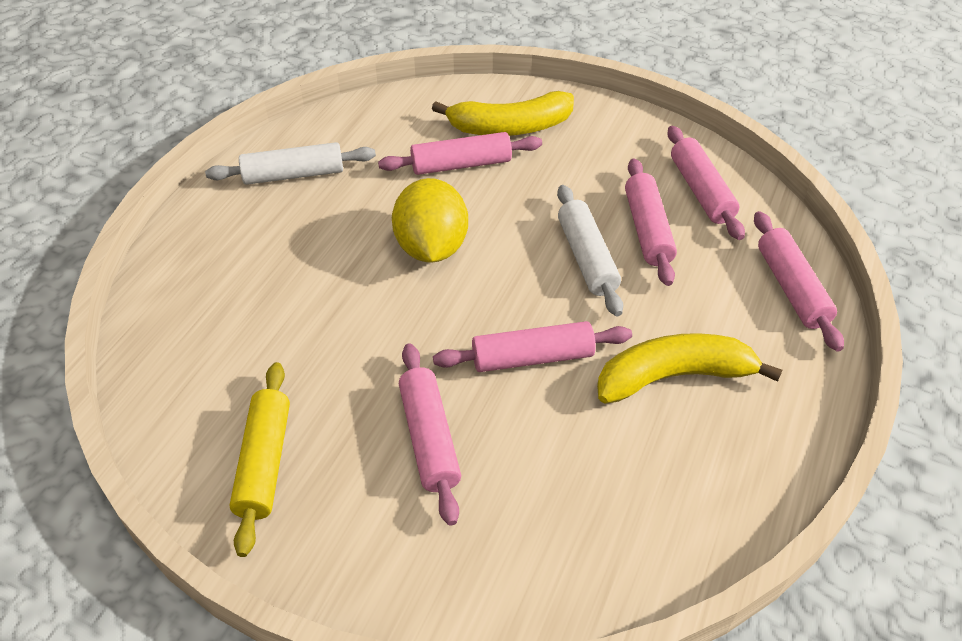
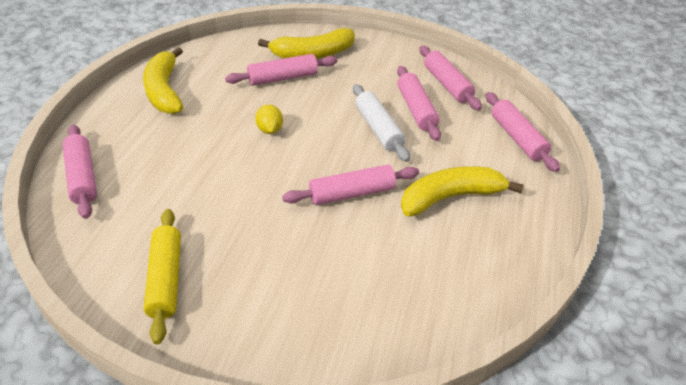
camera: 10 degrees left, 5 degrees down
white rolling pin [205,142,376,185] -> yellow banana [143,47,183,114]
yellow lemon [392,178,468,263] -> yellow lemon [255,105,283,134], size x0.52
pink rolling pin [399,343,461,526] -> pink rolling pin moved to [62,125,97,219]

